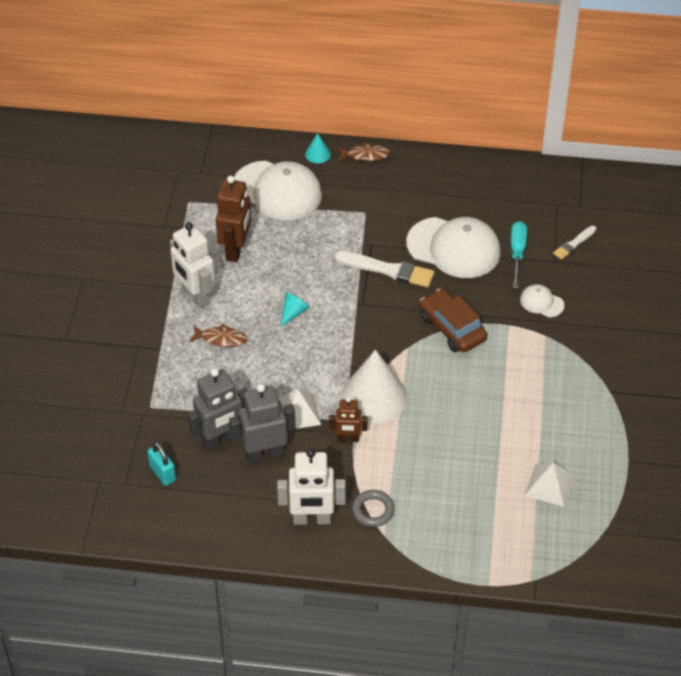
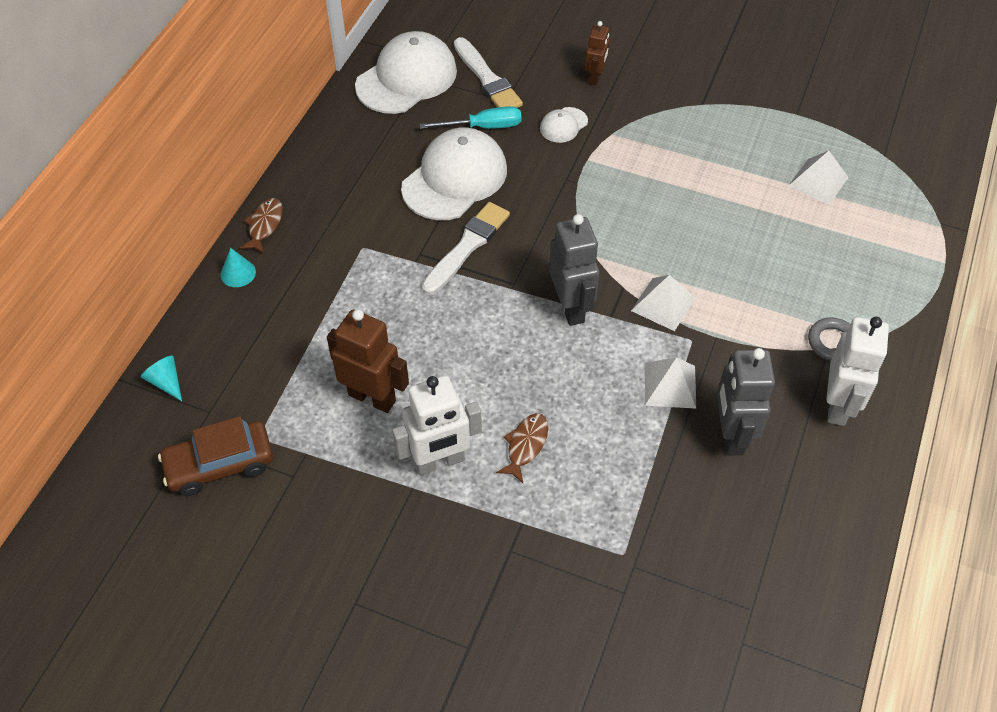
camera: 75 degrees left, 5 degrees up
turquoise padlock [148,442,176,486] -> none
grey robot [188,368,248,451] -> grey robot moved to [549,214,600,326]
white cap [234,161,322,220] -> white cap moved to [355,31,457,114]
turquoise cone [281,293,309,326] -> turquoise cone moved to [141,355,182,401]
brown robot [329,397,367,442] -> brown robot moved to [585,21,609,86]
white cone [341,350,407,424] -> white pyramid [631,275,696,331]
brown car [419,289,487,353] -> brown car moved to [158,416,273,496]
turquoise screwdriver [511,221,527,289] -> turquoise screwdriver turned 150 degrees clockwise [419,106,522,129]
white brush [553,226,596,260] -> white brush [454,37,523,108], size x1.75

